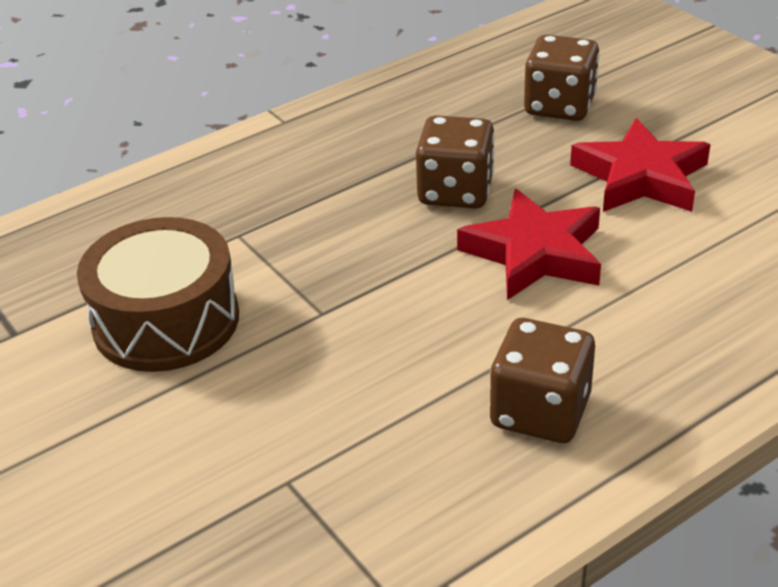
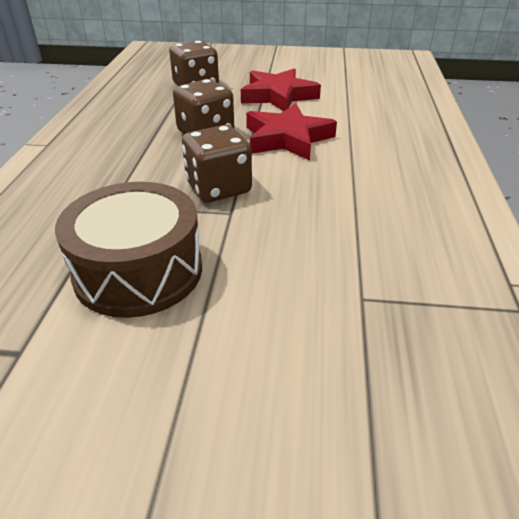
camera: 50 degrees left, 0 degrees up
brown dice [490,318,595,443] -> brown dice moved to [182,125,252,202]

